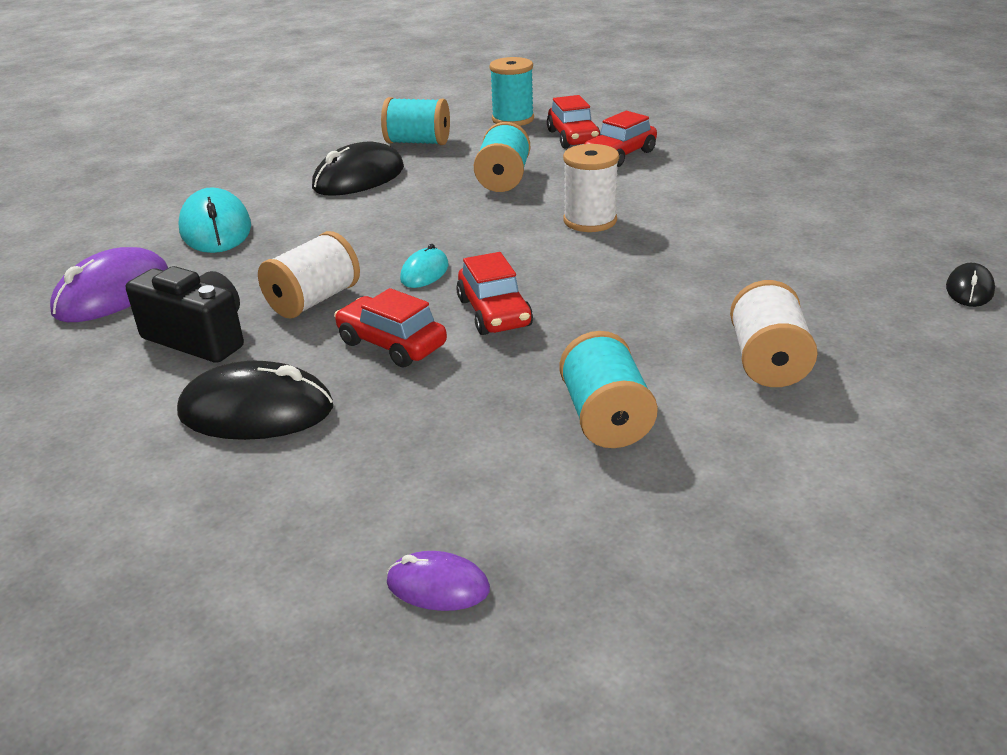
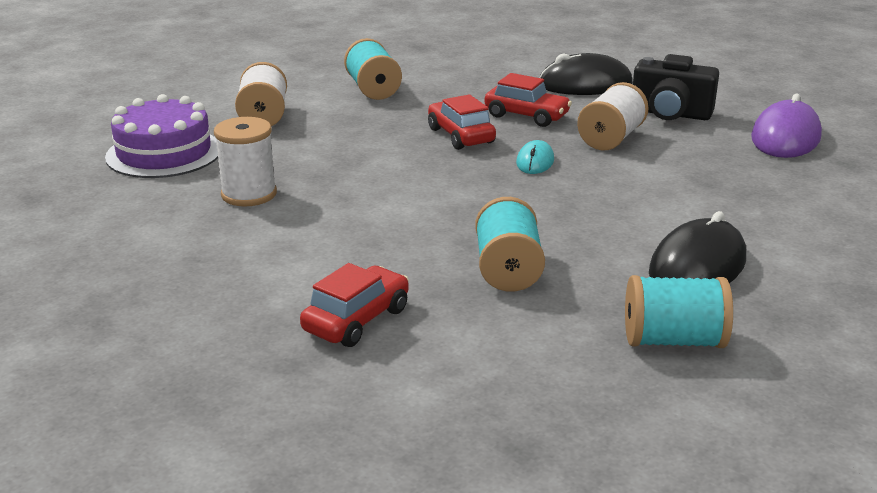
camera: 170 degrees right, 5 degrees down
turquoise mouse [179,187,251,253] -> none
purple mouse [387,551,490,611] -> none
turquoise spool [489,57,534,126] -> none
red car [547,95,600,148] -> none
white spool [563,144,619,232] -> white spool moved to [214,117,277,206]
black mouse [946,263,995,307] -> none
none -> purple cake [105,94,218,178]

